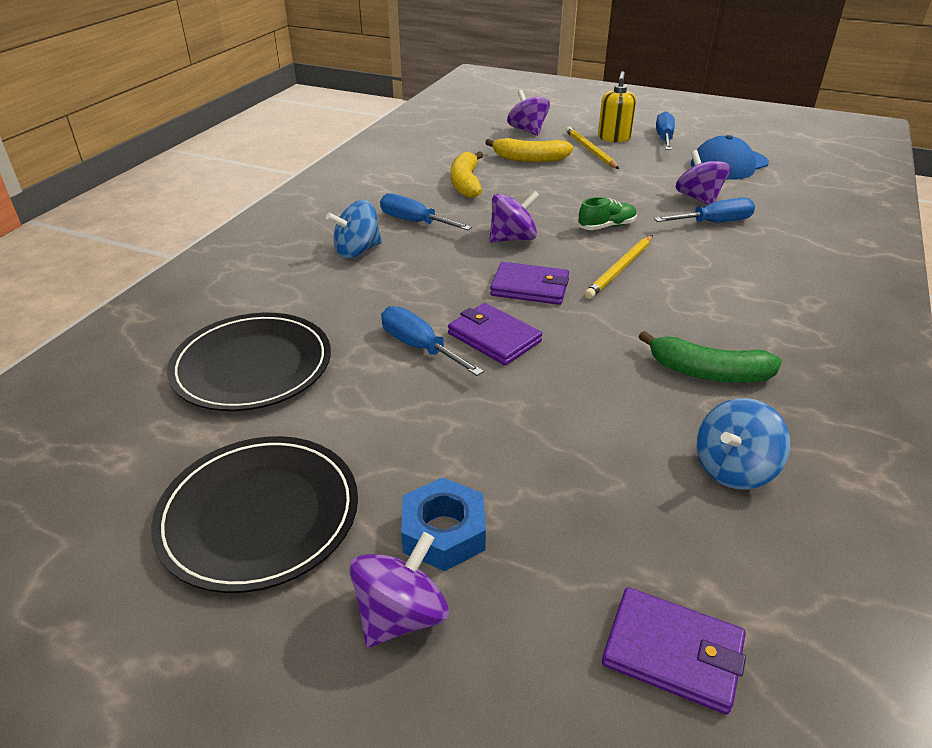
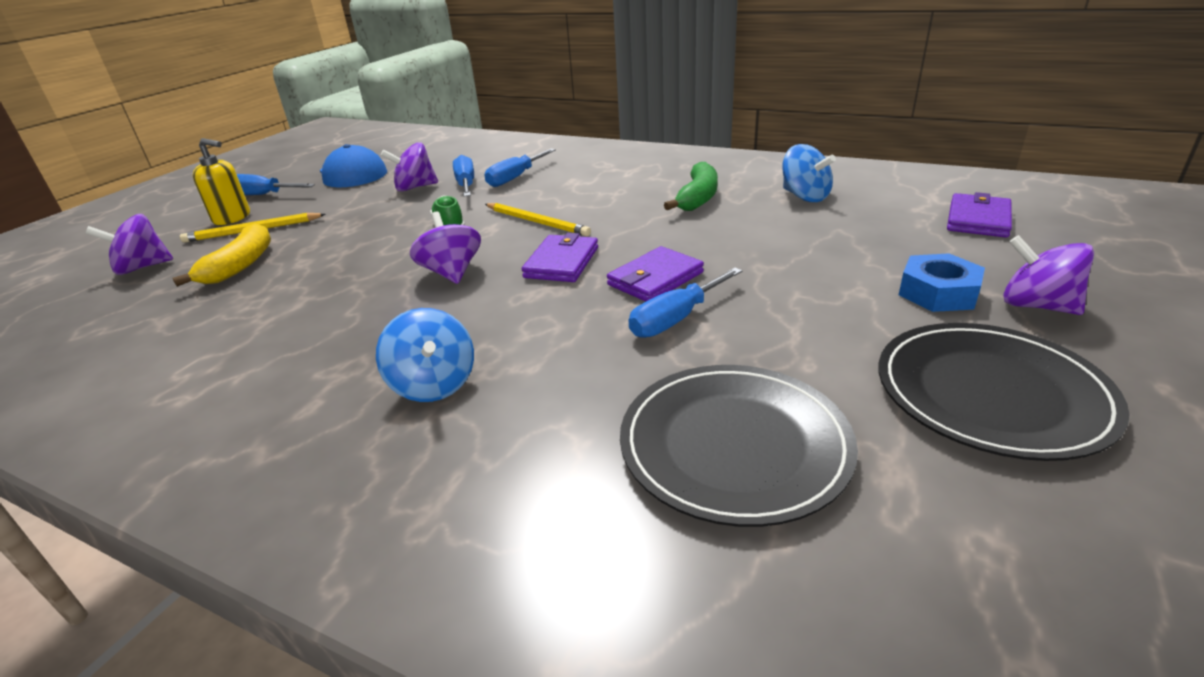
camera: 85 degrees left, 5 degrees down
blue screwdriver [380,193,472,230] -> blue screwdriver moved to [484,149,556,187]
yellow banana [451,151,483,198] -> none

